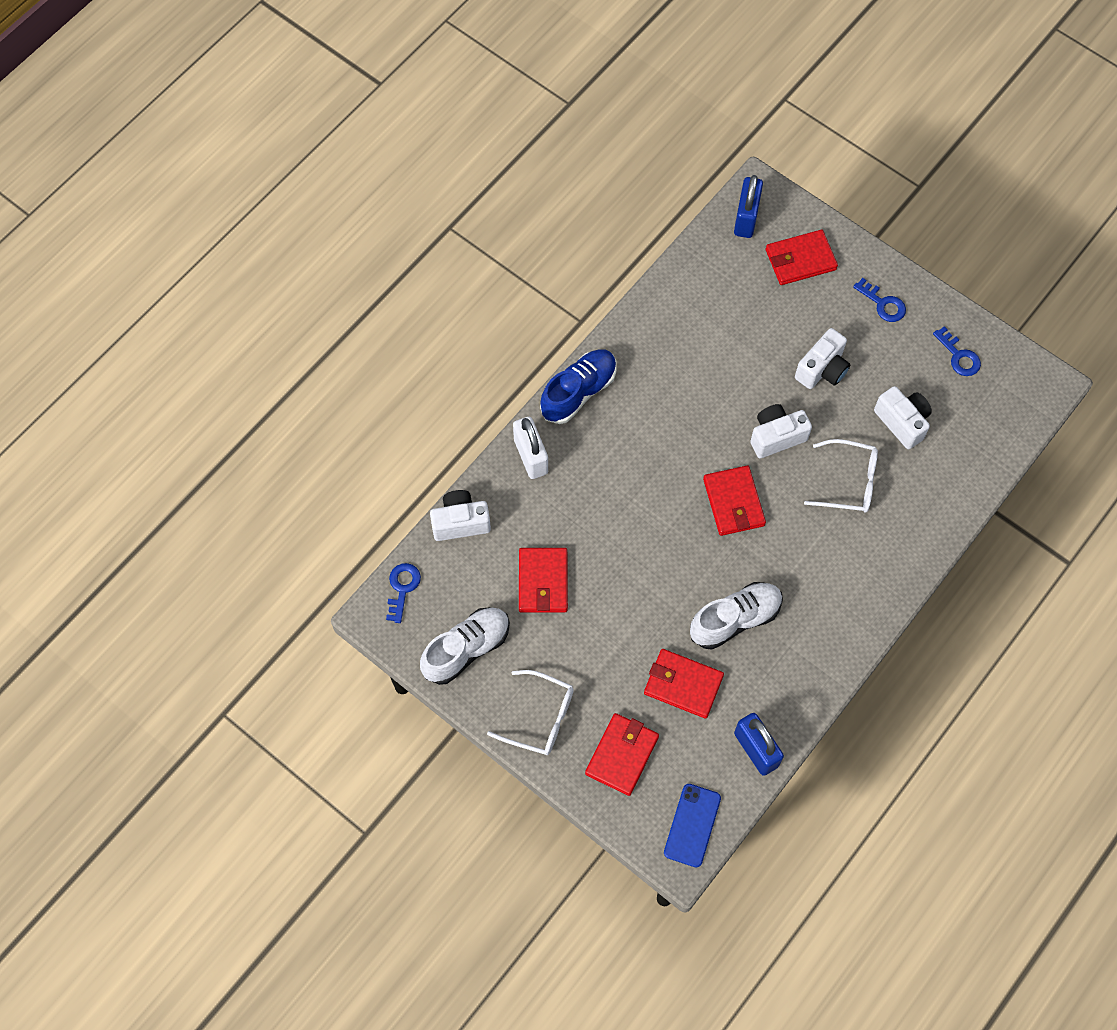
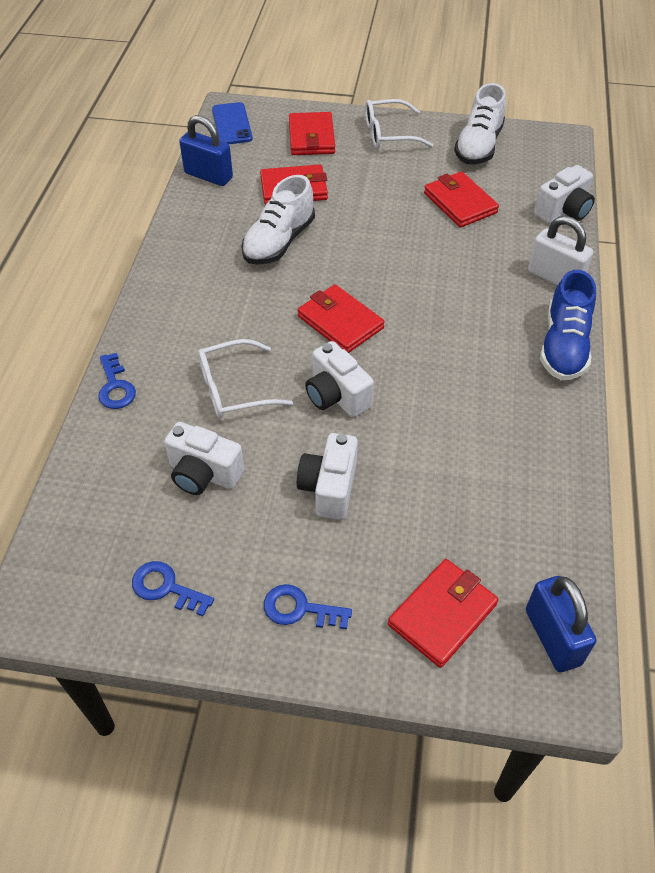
camera: 150 degrees right, 15 degrees down
blue key [386,563,421,623] -> blue key moved to [98,353,136,409]
white camera [750,404,812,458] -> white camera turned 105 degrees clockwise [305,341,374,417]

